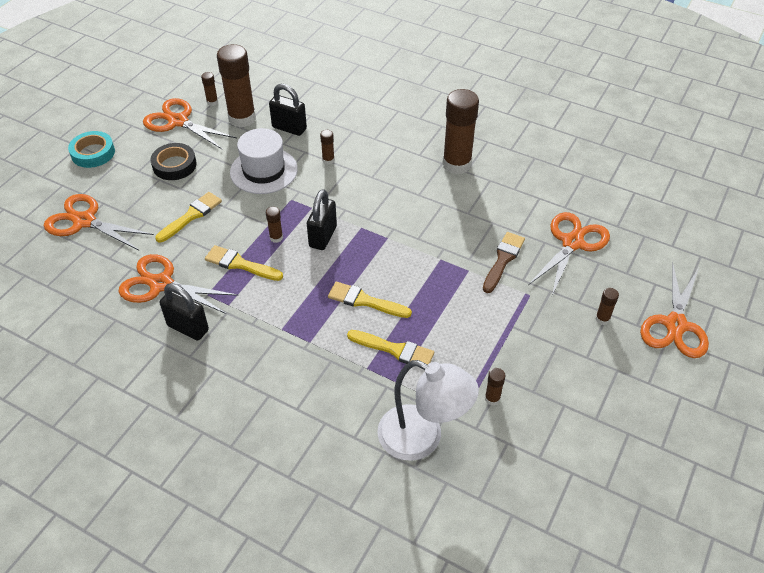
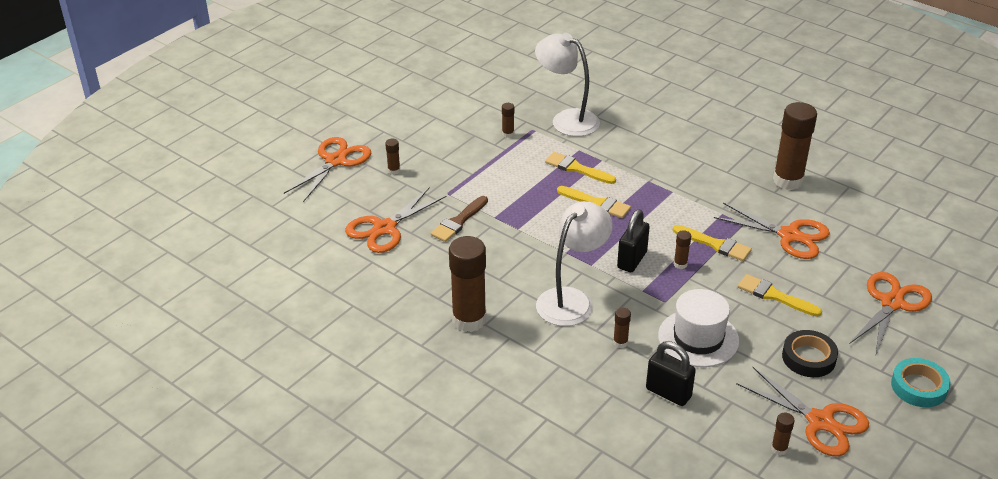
camera: 170 degrees left, 10 degrees down
orange scissors [44,194,154,250] -> orange scissors turned 90 degrees counterclockwise [849,272,932,354]
yellow brush [155,192,222,242] -> yellow brush turned 75 degrees clockwise [738,274,822,317]
black padlock [160,283,209,341] -> none
brown glue stick [217,44,256,127] -> brown glue stick moved to [773,102,817,190]
none -> white lamp [536,201,613,326]

